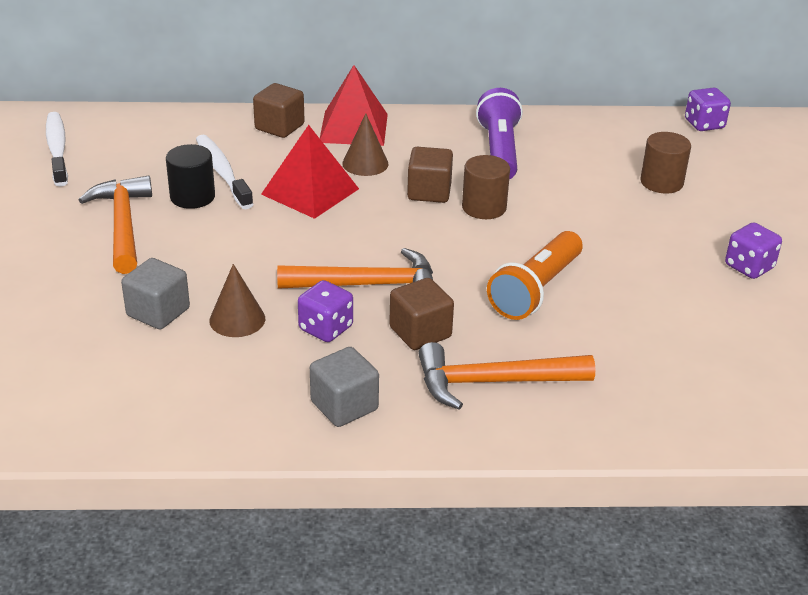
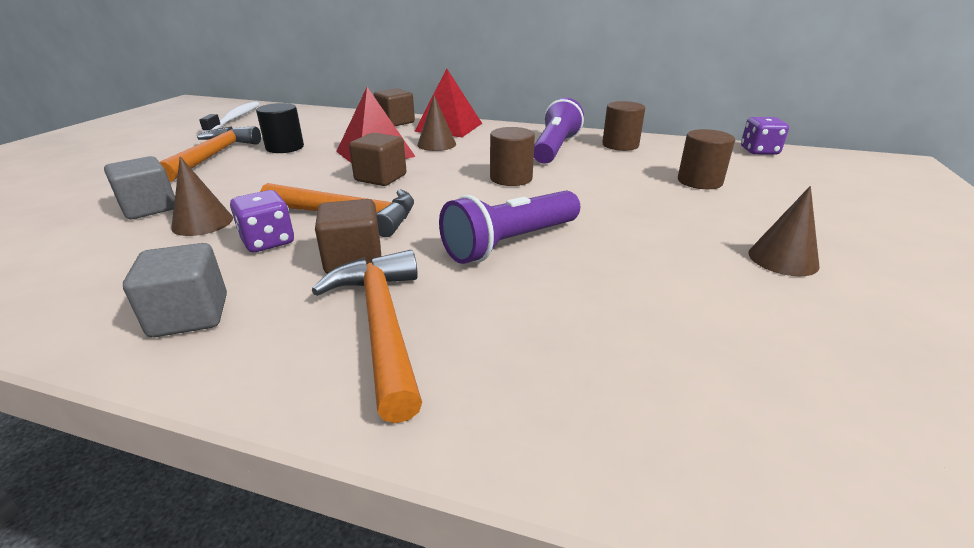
camera: 20 degrees right, 5 degrees down
white toothbrush [196,135,254,209] -> none
brown cube [407,147,453,203] -> brown cube moved to [349,133,406,186]
orange hammer [418,342,595,410] -> orange hammer turned 60 degrees clockwise [312,250,422,423]
orange flashlight [487,231,582,320] -> purple flashlight [439,191,580,264]
purple dice [725,222,782,279] -> brown cone [749,186,820,276]
none -> brown cylinder [602,101,645,151]

